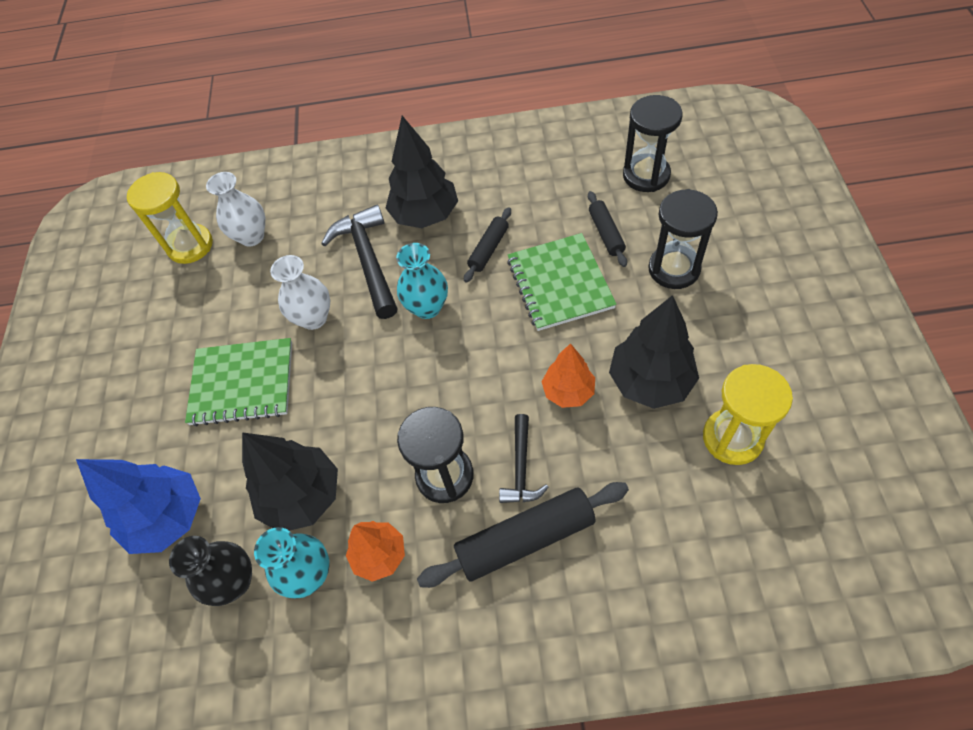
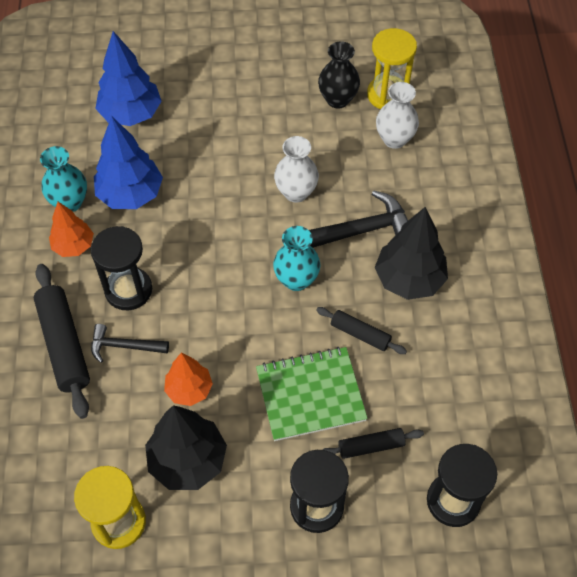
camera: 85 degrees right, 0 degrees up
black vase [169,536,252,606] -> black vase moved to [318,41,360,109]
green notebook [185,338,292,426] -> none
black tree [242,432,338,531] -> blue tree [94,116,163,209]

